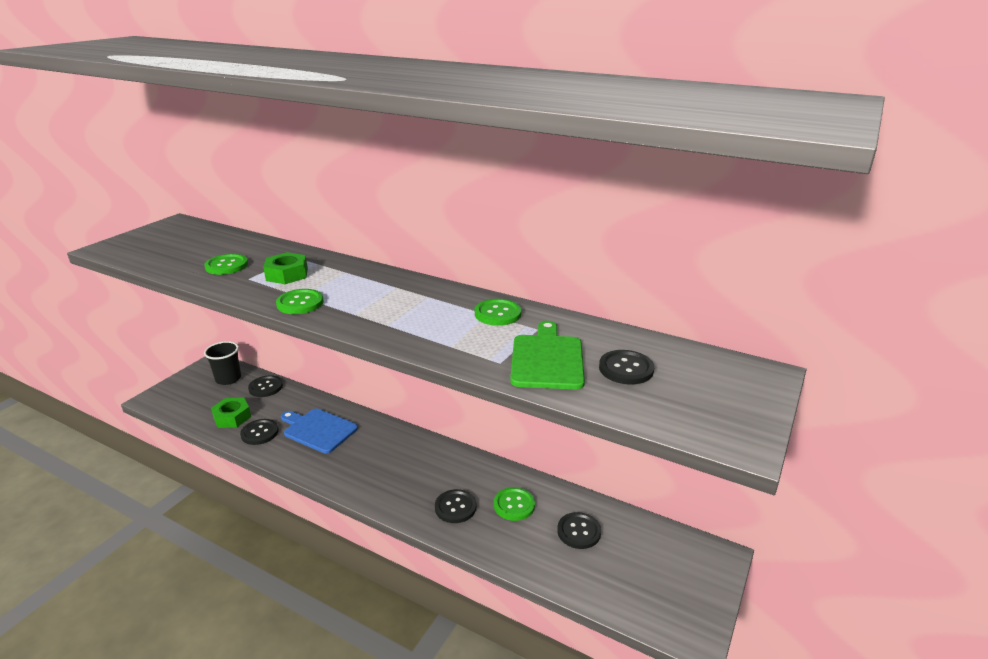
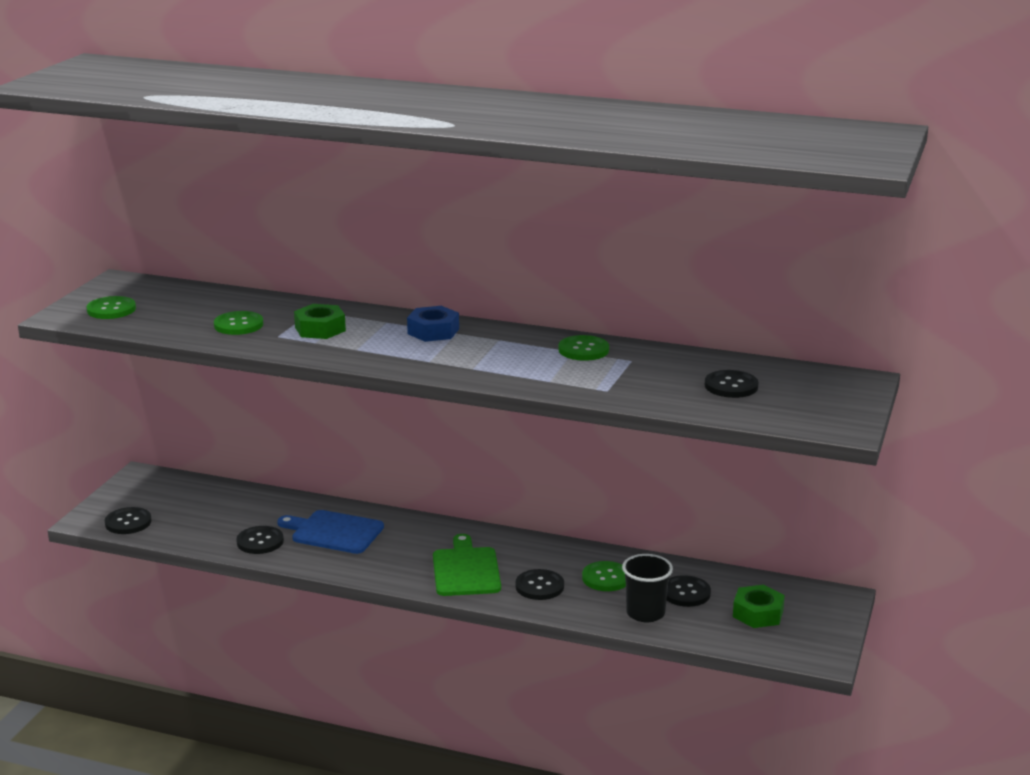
camera: 10 degrees left, 5 degrees down
black cup [204,341,241,385] -> black cup moved to [622,554,673,622]
green nut [211,398,251,428] -> green nut moved to [733,585,785,628]
black button [248,375,283,397] -> black button moved to [105,507,152,534]
green button [276,289,324,314] -> green button moved to [86,296,136,319]
green cutting board [510,321,585,390] -> green cutting board moved to [433,534,501,596]
none -> blue nut [407,306,459,342]

